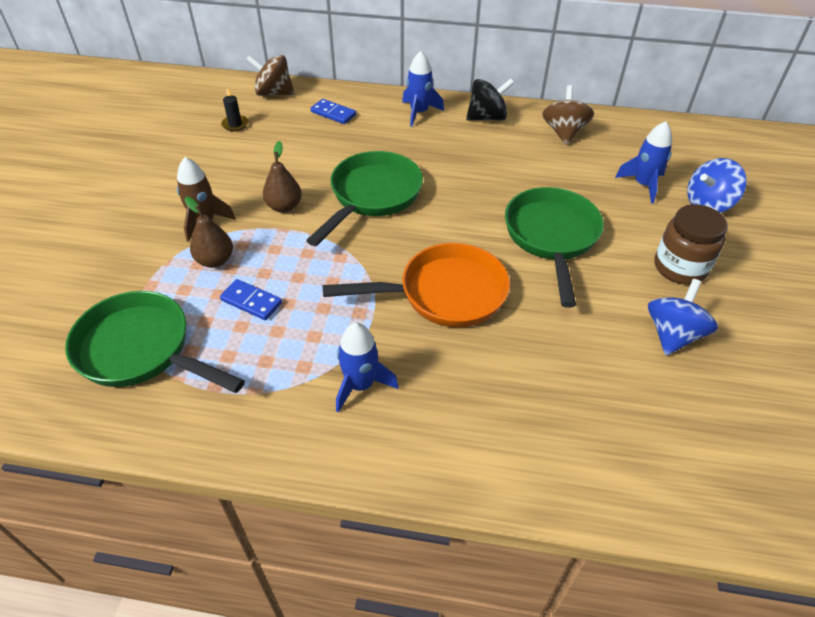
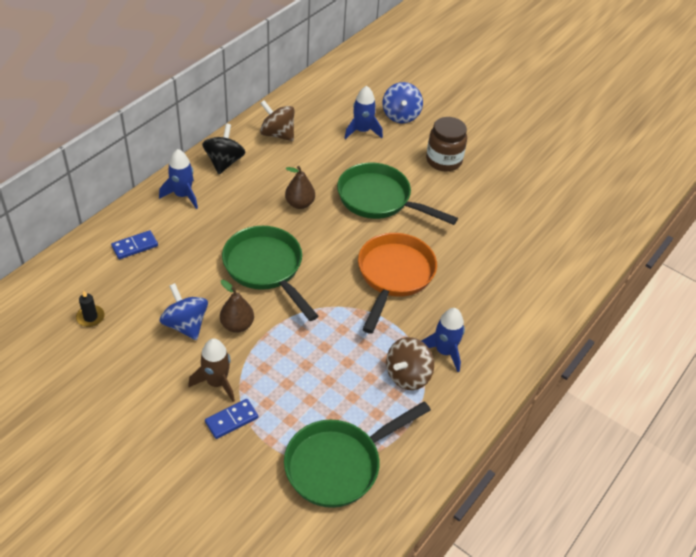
camera: 65 degrees left, 0 degrees up
brown pear [185,197,233,268] -> brown pear moved to [285,166,315,209]
blue domino [220,279,282,320] -> blue domino moved to [205,399,258,439]
brown spinning top [246,55,294,96] -> brown spinning top moved to [386,337,434,390]
blue spinning top [648,279,718,355] -> blue spinning top moved to [160,283,208,340]

